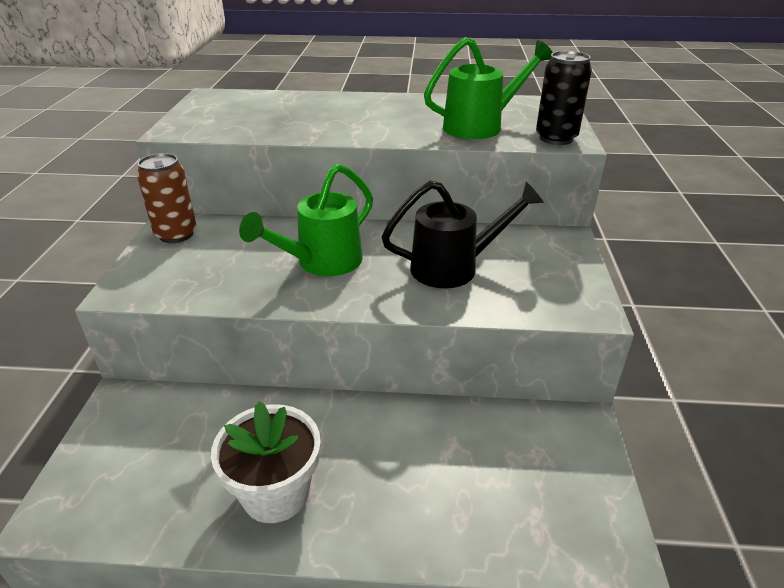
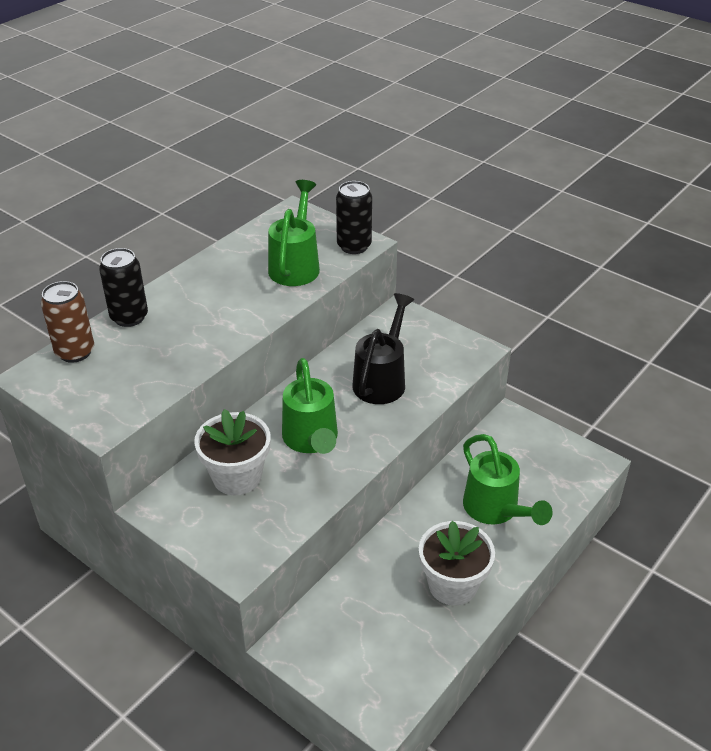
camera: 55 degrees left, 5 degrees up
brown can [137,153,197,243] -> brown can moved to [41,281,94,363]
none -> black can [99,248,148,327]
none -> white flower pot [194,409,271,495]
none -> green watering can [463,434,553,525]

